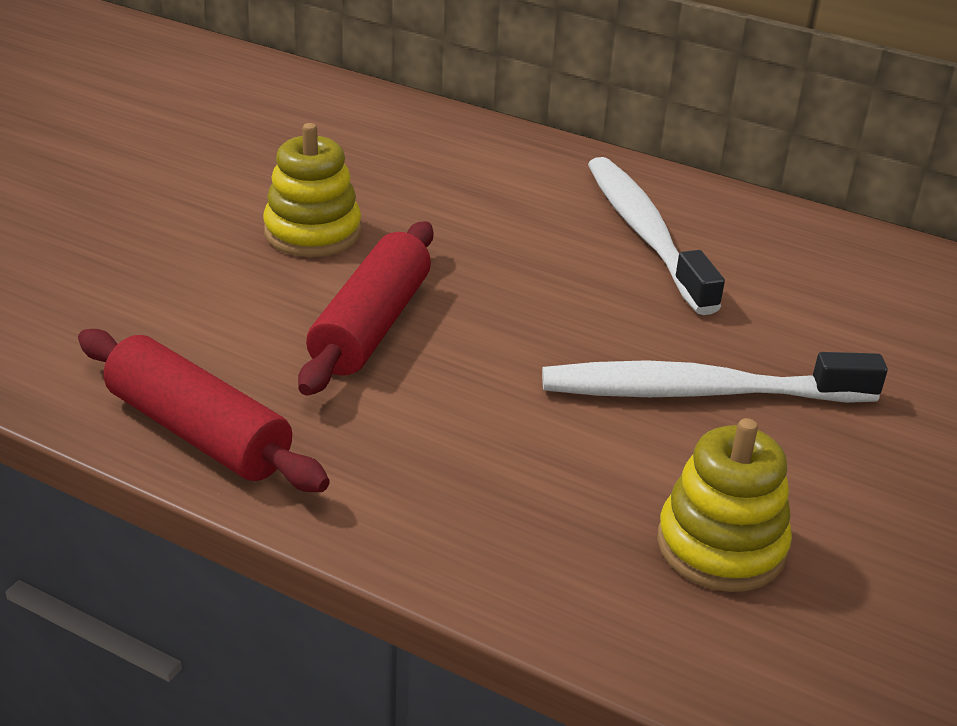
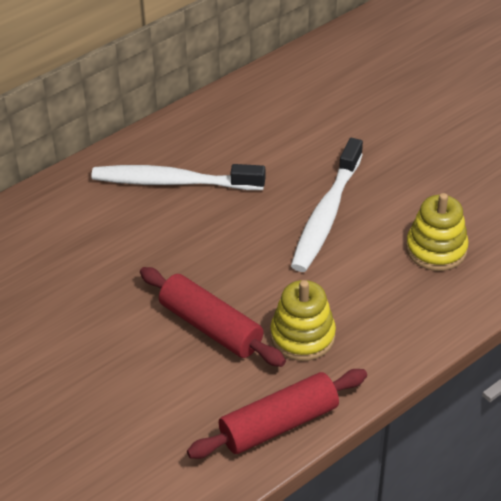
camera: 65 degrees left, 10 degrees up
yellow stacking toy [263,123,361,257] -> yellow stacking toy moved to [270,280,336,361]

